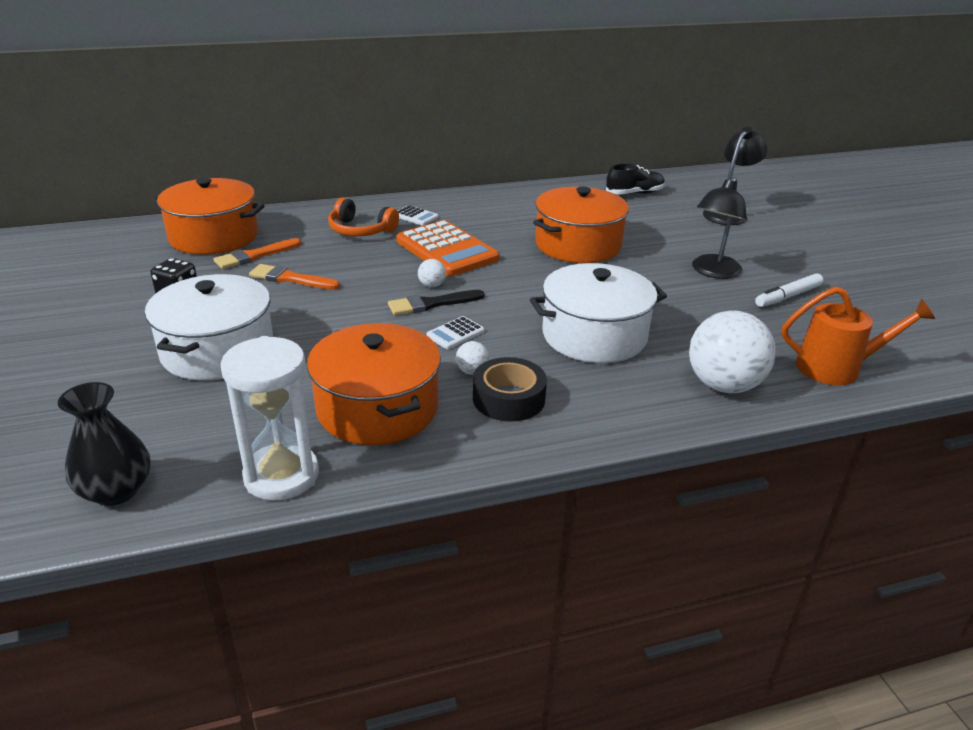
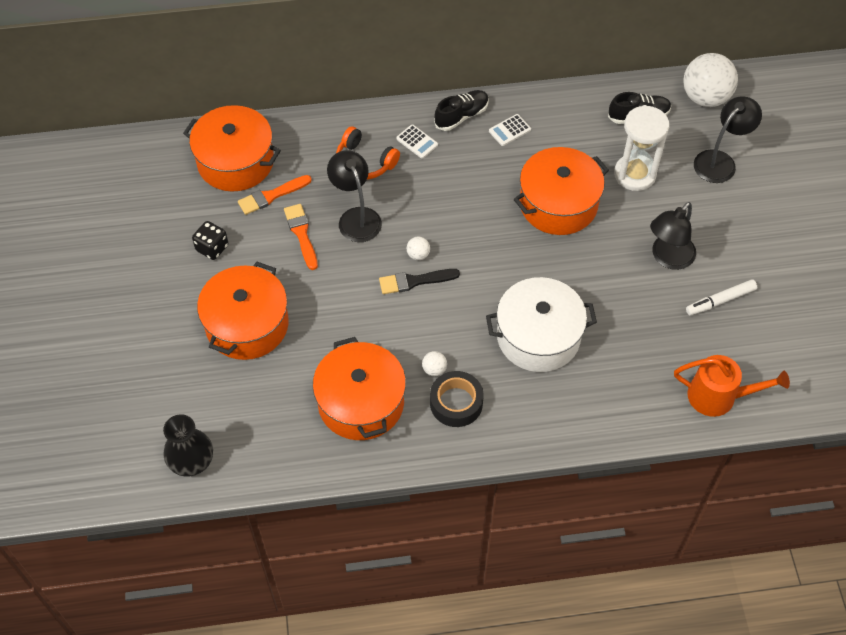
camera: 10 degrees right, 25 degrees up
white pot [145,274,273,381] -> orange pot [197,262,289,360]
white hourglass [221,336,319,501] -> white hourglass moved to [614,105,669,191]
orange brush [249,264,340,290] -> orange brush turned 45 degrees clockwise [284,204,318,270]
orange calculator [396,220,500,276] -> none
white calculator [426,316,485,349] -> white calculator moved to [489,114,531,146]
white ball [689,311,776,393] -> white ball moved to [683,53,738,107]
none -> black lamp [327,150,382,242]
none -> black shoe [434,90,489,131]

